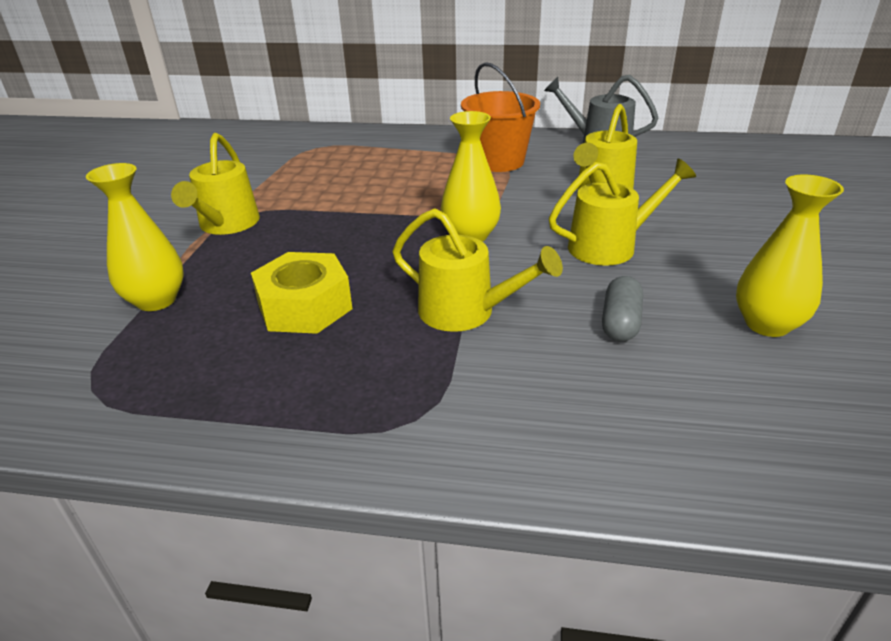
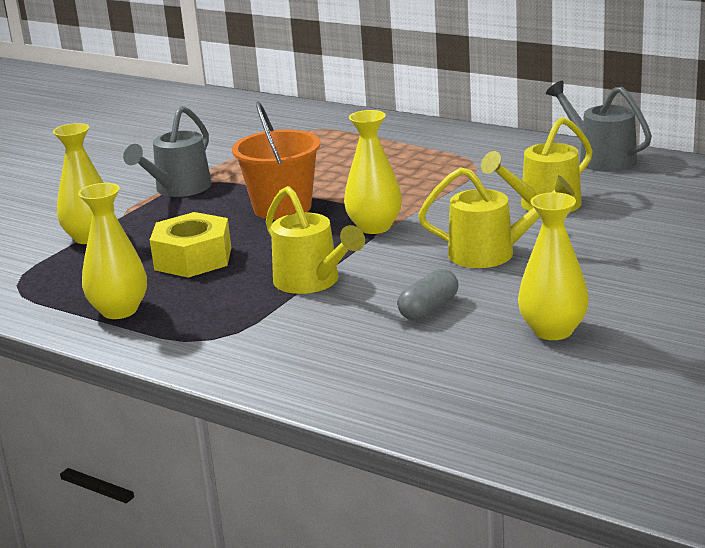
camera: 25 degrees right, 10 degrees down
yellow watering can [171,133,260,235] -> grey watering can [123,106,212,197]
orange bucket [461,62,540,172] -> orange bucket moved to [232,102,320,220]
none -> yellow vase [78,183,147,319]

